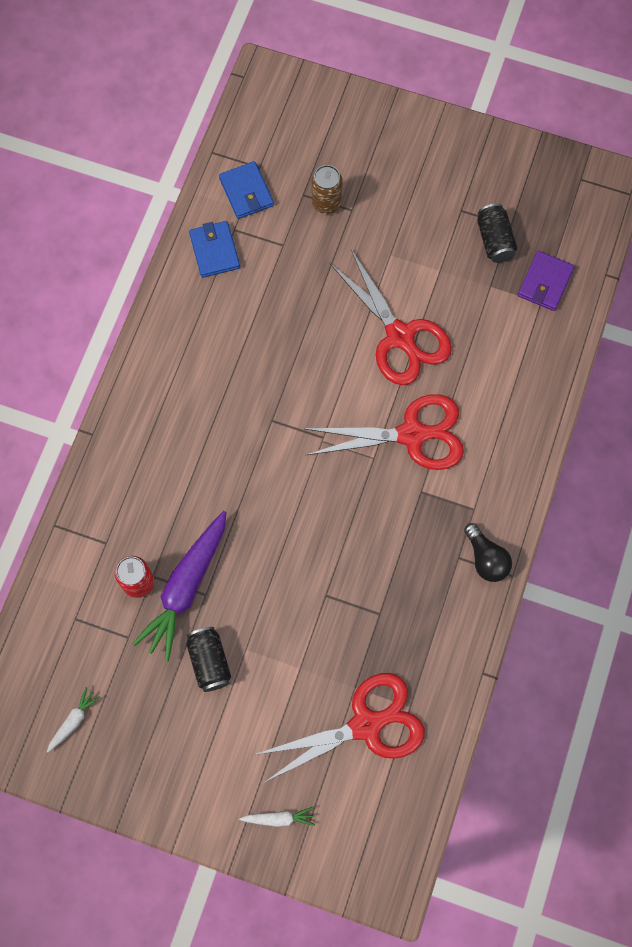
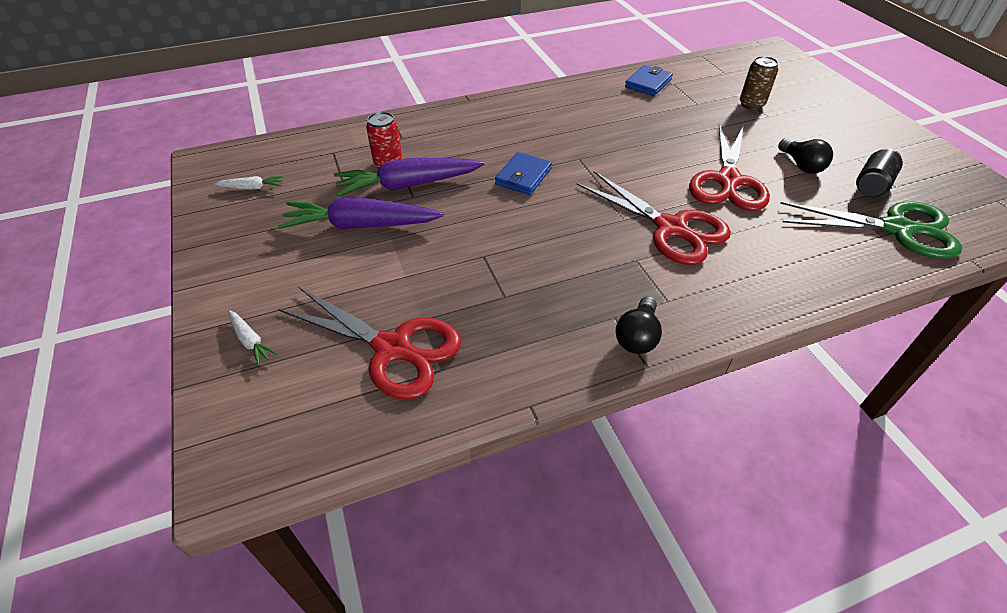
camera: 50 degrees right, 25 degrees down
black can [186,627,231,692] -> purple carrot [278,198,444,229]
blue wallet [219,161,274,219] -> blue wallet moved to [495,152,552,195]
purple wallet [518,251,575,311] -> green scissors [780,202,962,259]
none -> black light bulb [778,138,833,174]

